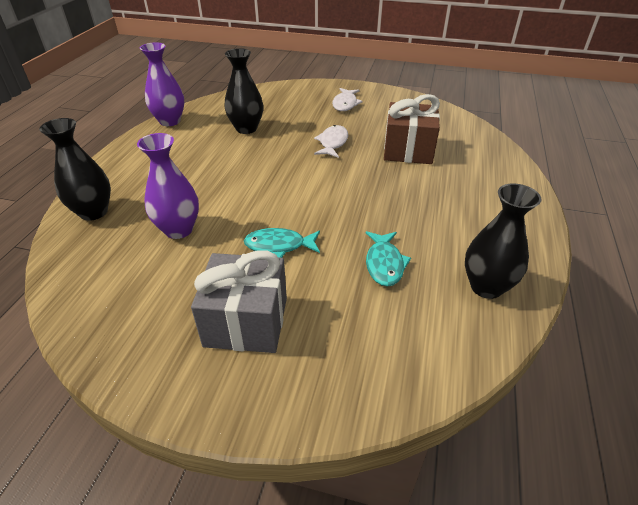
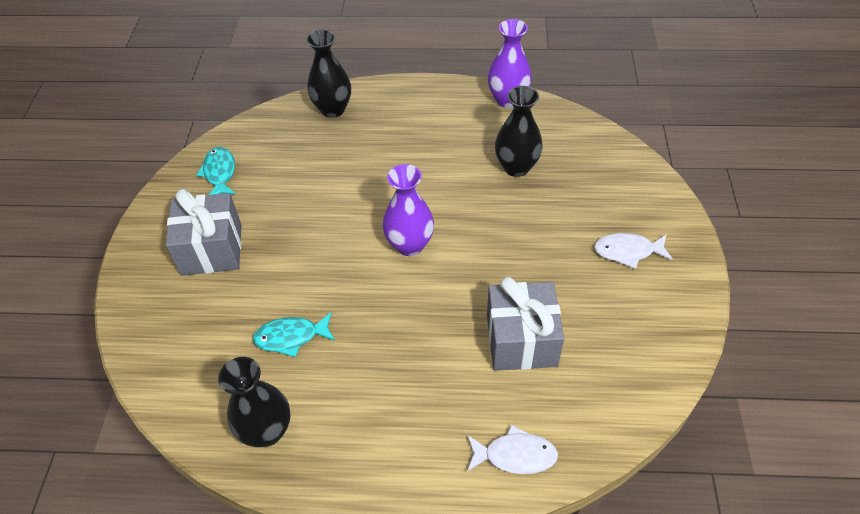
camera: 80 degrees right, 10 degrees up
purple vase [137,133,199,239] -> purple vase moved to [382,164,434,256]
turquoise fish [244,228,320,258] -> turquoise fish moved to [196,147,235,195]
white fish [314,125,348,158] -> white fish moved to [467,425,558,474]
brown gift [384,94,440,164] -> grey gift [487,277,564,371]

